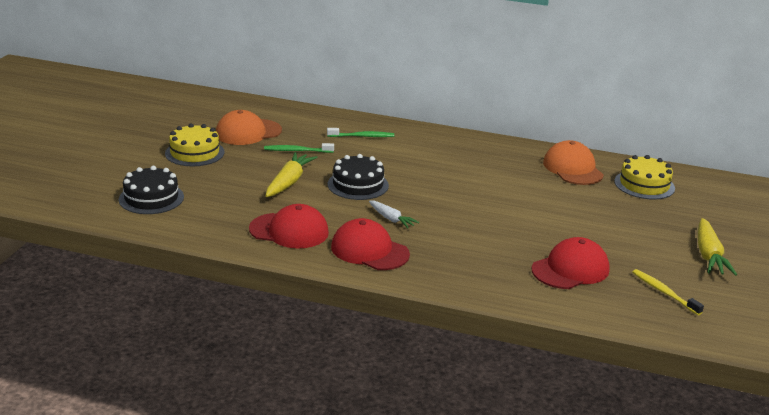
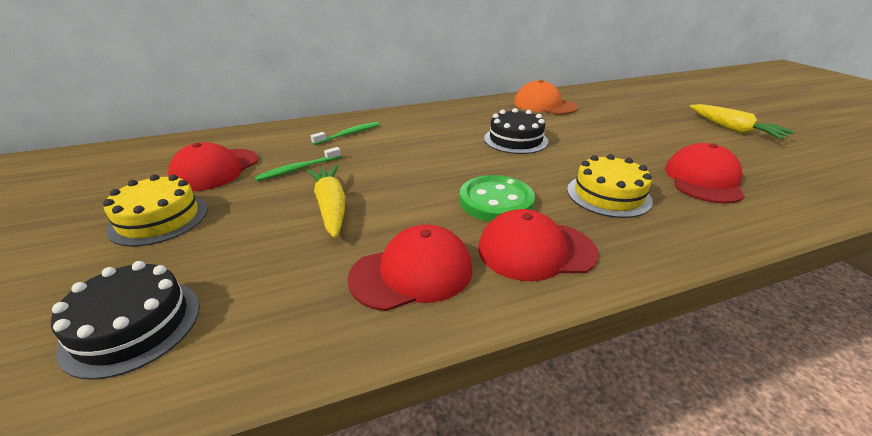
camera: 35 degrees left, 5 degrees up
orange cap [216,110,282,145] -> red cap [168,142,259,191]
black cake [328,154,389,200] -> black cake moved to [484,108,548,154]
white carrot [369,200,419,228] -> green button [459,175,535,222]
yellow cake [614,155,675,200] -> yellow cake moved to [567,154,653,218]
yellow toothbrush [632,269,704,315] -> none

